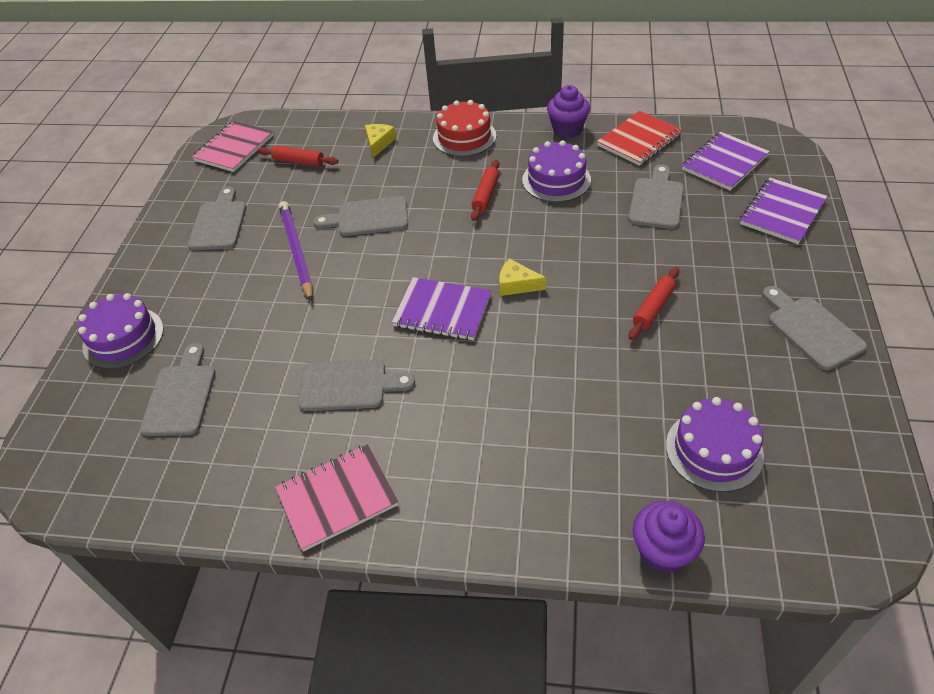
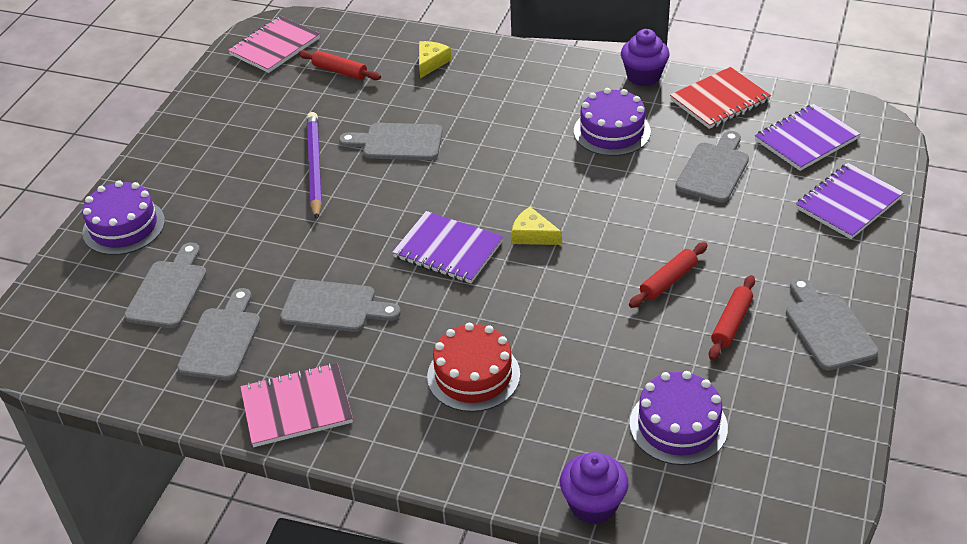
camera: 10 degrees right, 5 degrees down
grey cutting board [188,187,246,250] -> grey cutting board moved to [177,288,260,381]
red cake [433,100,496,156] -> red cake moved to [427,323,520,412]
red rolling pin [471,160,499,221] -> red rolling pin moved to [709,275,755,360]

